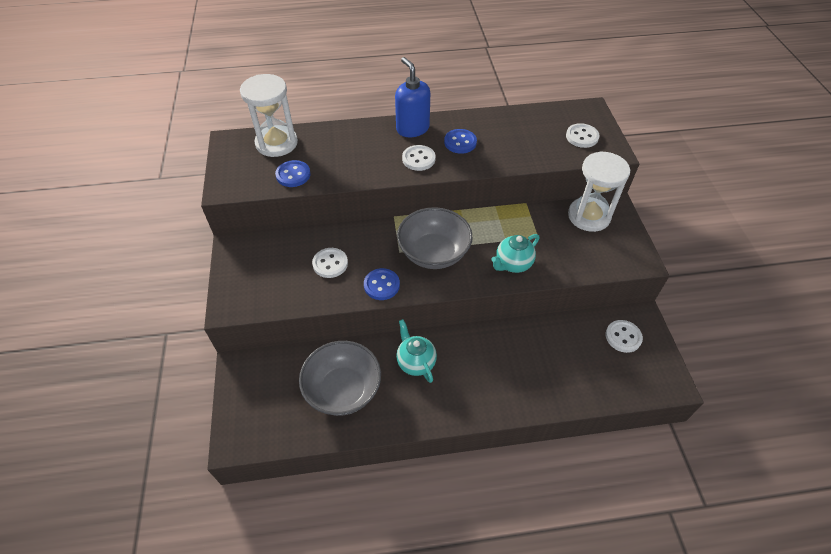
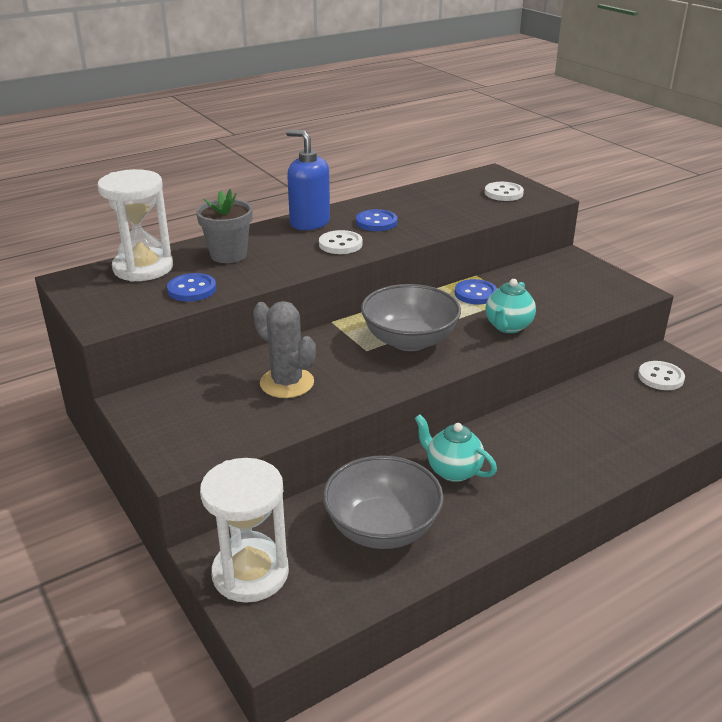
camera: 25 degrees left, 20 degrees down
white button [312,248,348,278] -> grey cactus [253,301,316,398]
blue button [364,268,400,300] -> blue button moved to [455,279,497,304]
white hourglass [568,151,630,232] -> white hourglass moved to [200,458,289,603]
none -> grey flower pot [196,189,252,263]

